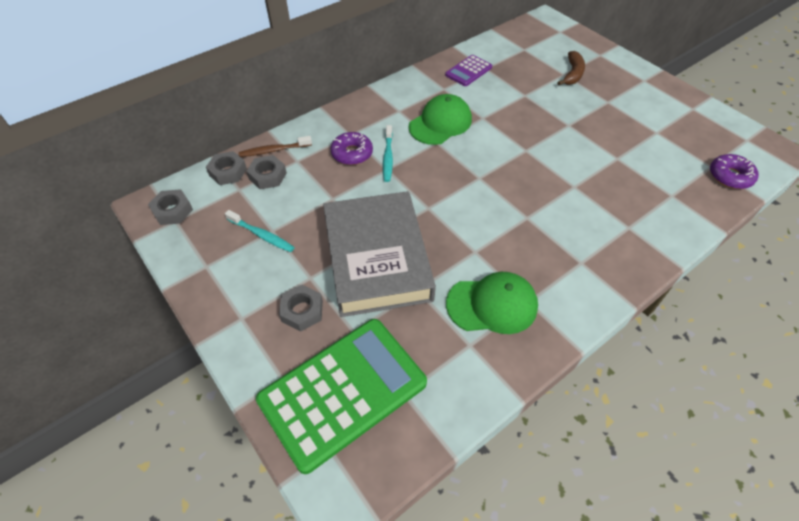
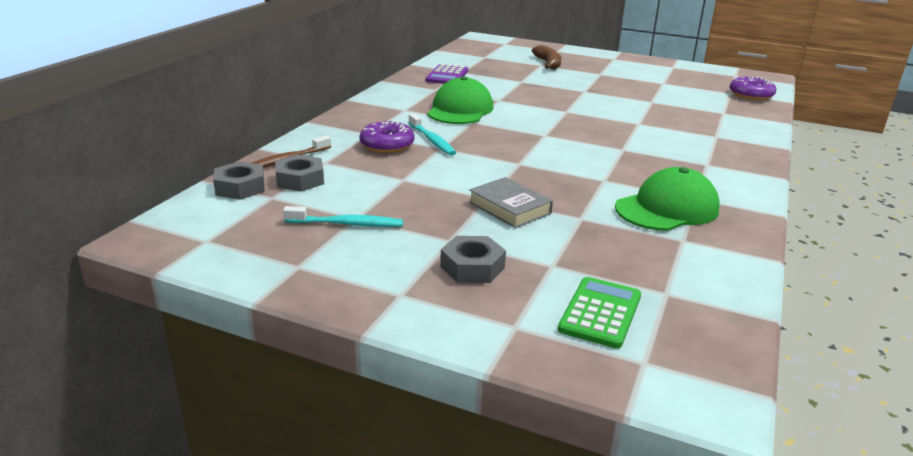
camera: 30 degrees left, 25 degrees down
grey nut [148,189,193,225] -> none
green calculator [256,319,427,474] -> green calculator [558,277,641,349], size x0.47
grey book [323,191,436,317] -> grey book [469,177,553,228], size x0.43

